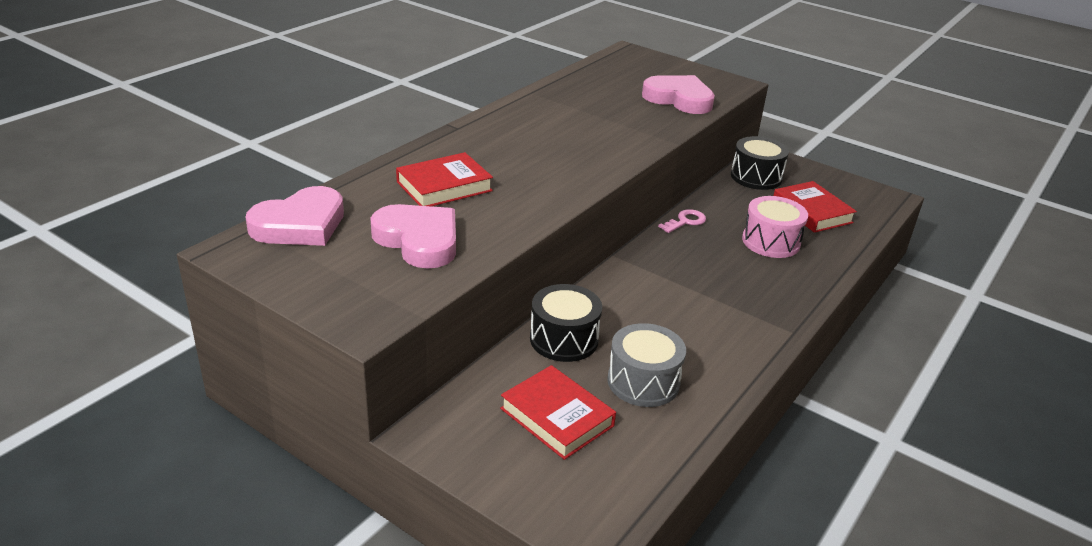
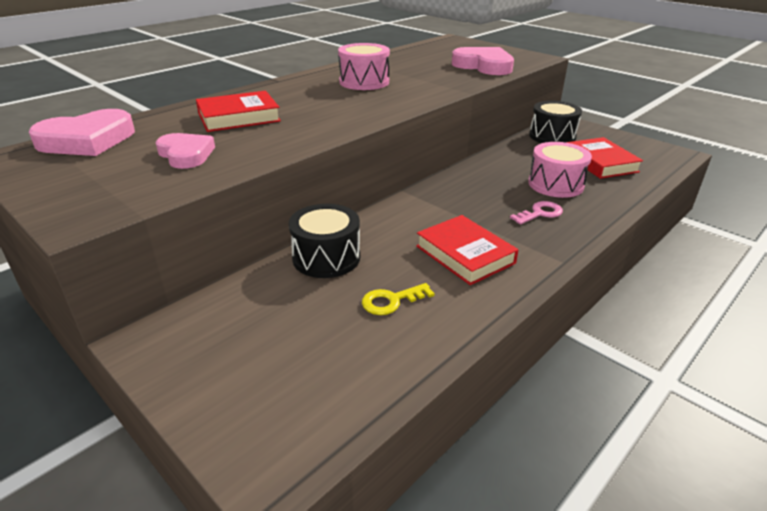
camera: 10 degrees right, 0 degrees up
pink heart [370,204,456,269] -> pink heart [156,133,215,169], size x0.66
red book [500,365,616,460] -> red book moved to [416,215,519,285]
grey drum [607,323,686,407] -> yellow key [362,283,435,315]
pink key [658,209,706,233] -> pink key moved to [510,201,563,225]
none -> pink drum [338,43,390,90]

